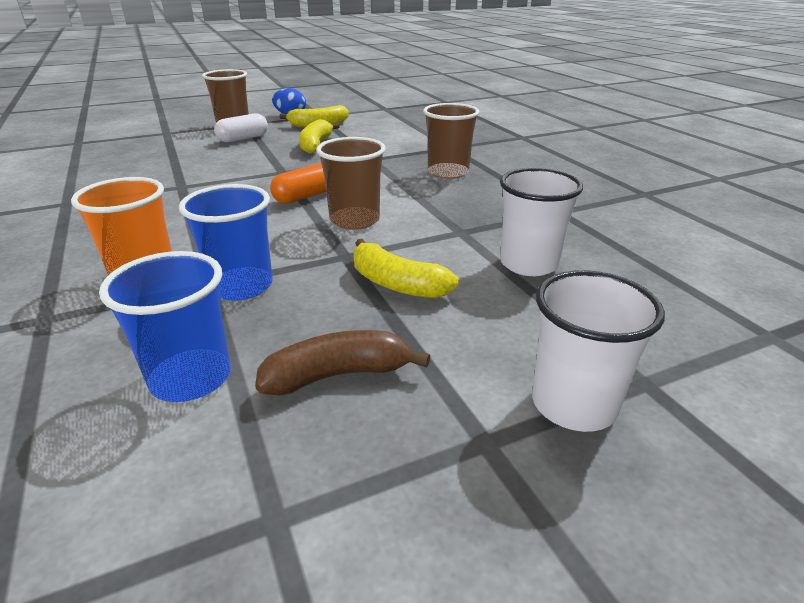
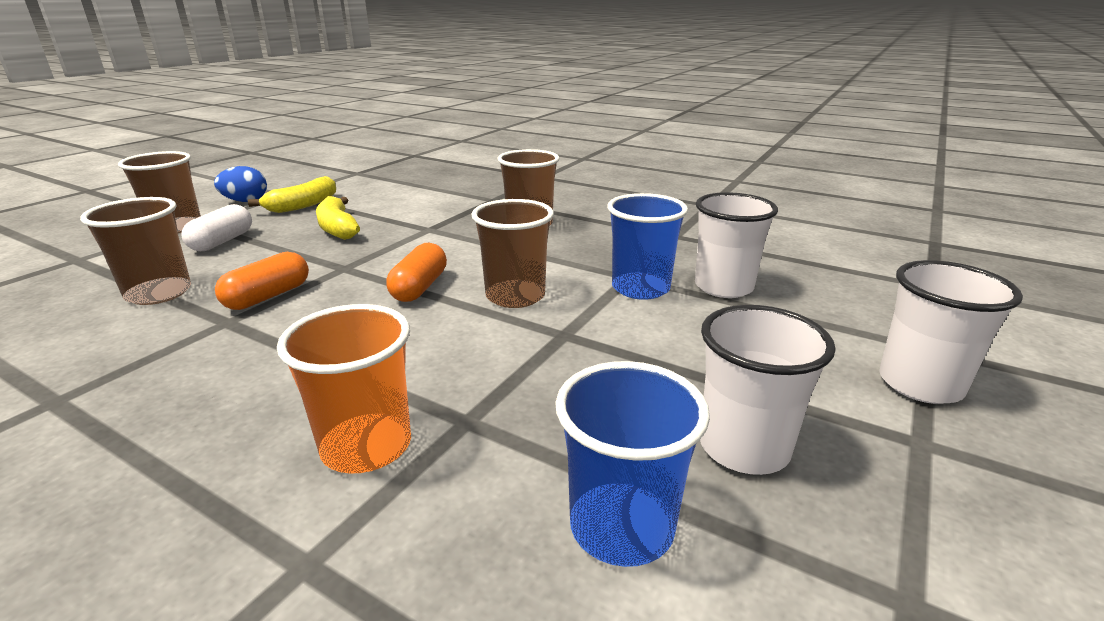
camera: 35 degrees left, 5 degrees down
blue cup [179,184,273,301] -> blue cup moved to [607,193,688,300]
brown banana [255,330,430,396] -> white cup [700,305,836,475]
yellow banana [353,239,459,299] -> none
none -> brown cup [80,197,191,305]
none -> orange capsule [215,252,309,310]

